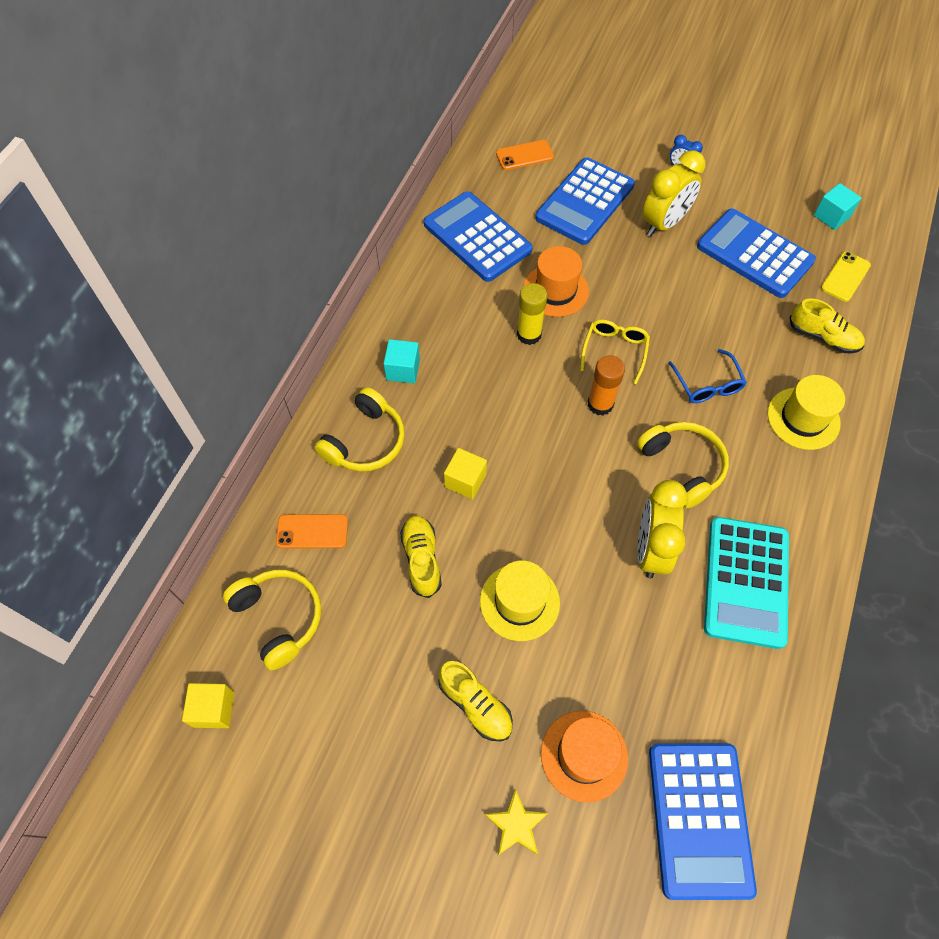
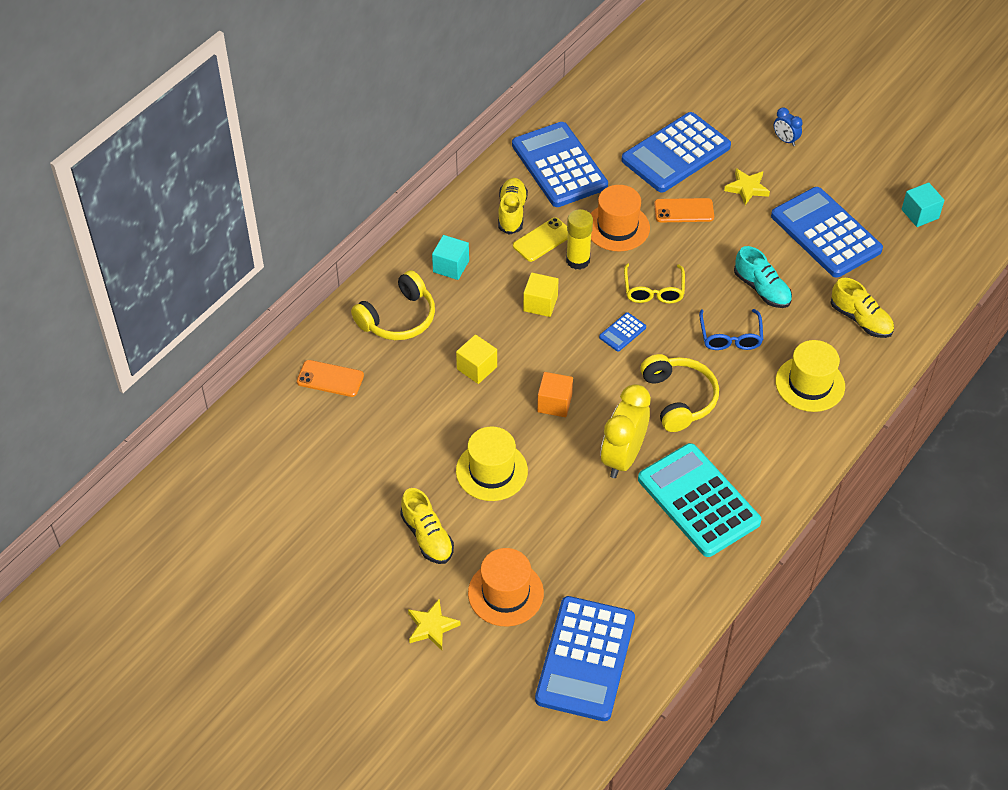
camera: 15 degrees right, 10 degrees down
yellow cube [182,683,234,728] -> yellow cube moved to [523,273,559,317]
yellow headphones [223,569,322,670] -> none
yellow shoe [400,515,442,598] -> yellow shoe moved to [498,178,528,235]
orange phone [496,140,554,170] -> orange phone moved to [654,198,714,222]
yellow glasses [580,320,650,384] -> yellow glasses turned 150 degrees clockwise [624,264,685,303]
orange glue stick [588,355,625,416] -> blue calculator [599,312,646,352]
yellow clock [643,150,706,236] -> yellow star [724,168,770,205]
turquoise calculator [704,517,789,649] -> turquoise calculator turned 120 degrees clockwise [638,443,761,557]
yellow phone [821,251,871,302] -> yellow phone moved to [513,218,568,262]
none -> orange cube [537,372,573,417]
none -> turquoise shoe [734,246,792,308]

